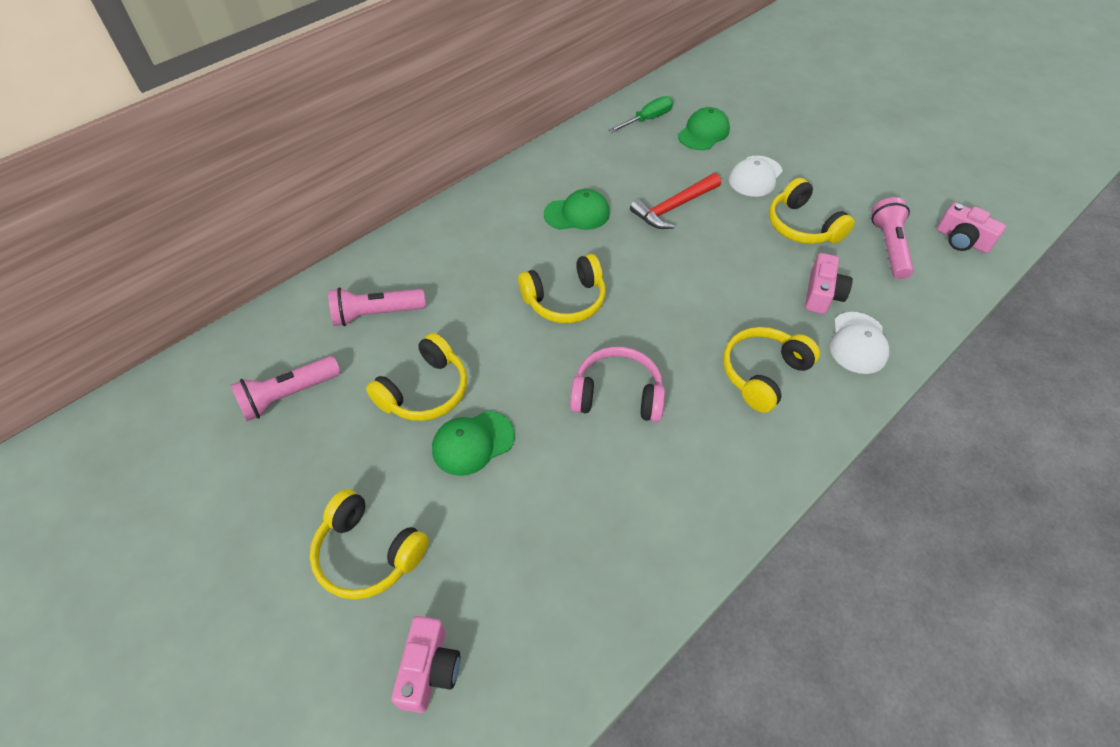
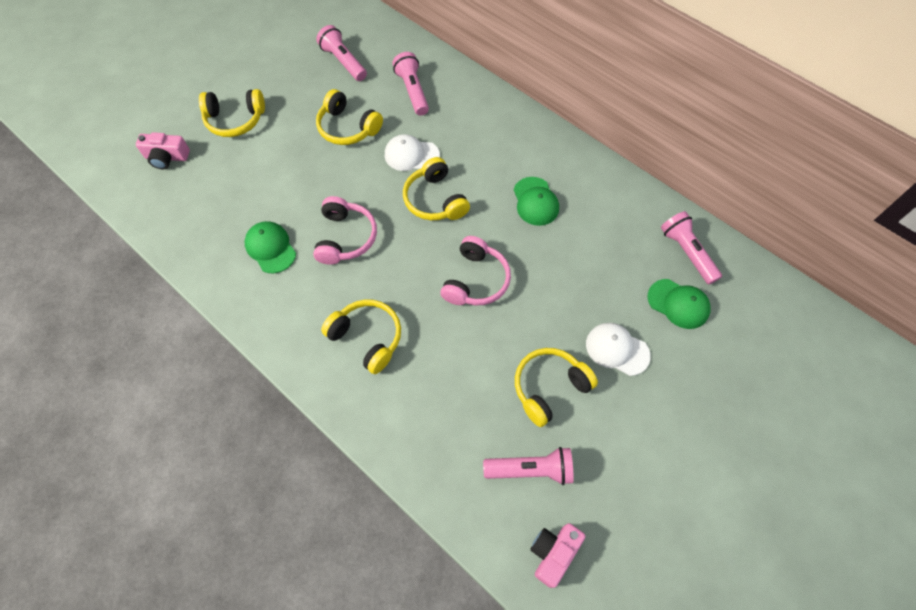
camera: 85 degrees right, 10 degrees up
yellow headphones [310,489,429,600] -> yellow headphones turned 120 degrees counterclockwise [199,89,265,137]
green cap [432,411,515,476] -> green cap moved to [244,221,296,274]
green screwdriver [609,96,673,133] -> pink flashlight [661,211,722,284]
red hammer [630,173,721,229] -> none
pink camera [805,253,853,314] -> none
white cap [830,312,890,374] -> white cap moved to [385,134,440,171]
none -> pink headphones [440,236,511,305]

